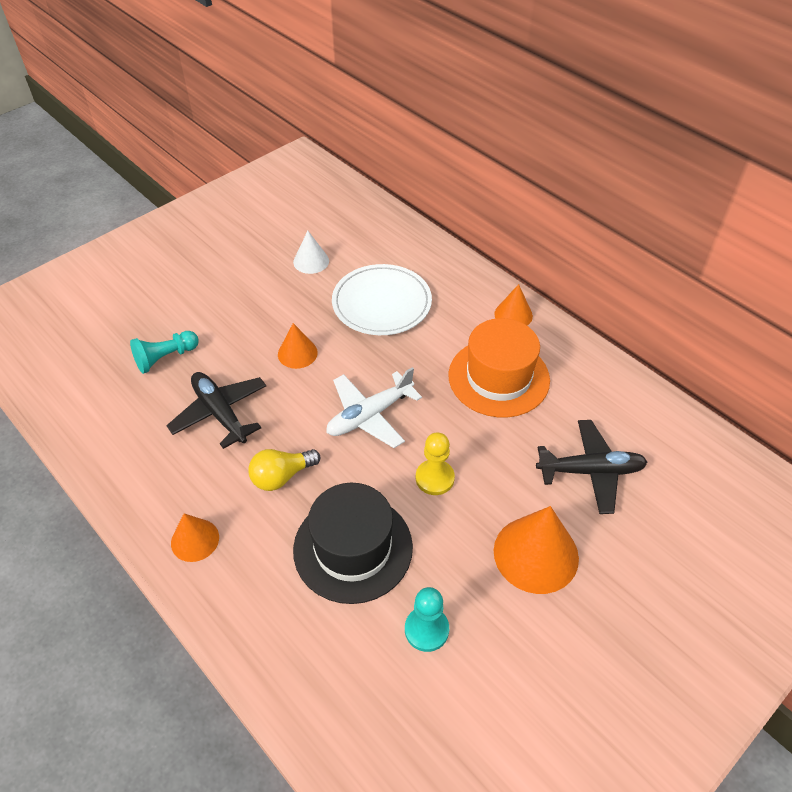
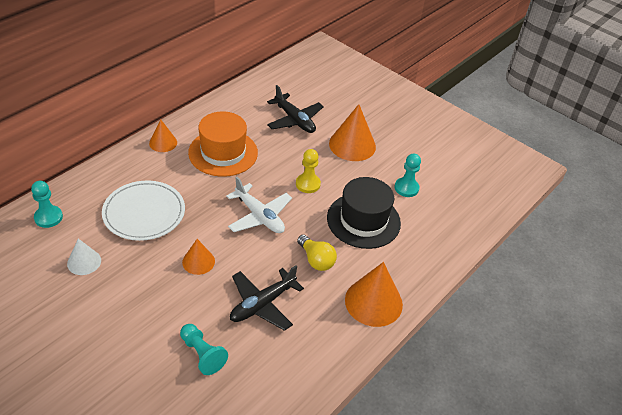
camera: 100 degrees left, 5 degrees down
orange cone [171,513,219,562] -> orange cone [345,262,403,327], size x1.75
black plane [536,420,647,514] -> black plane turned 150 degrees clockwise [267,85,324,133]
none -> turquoise pawn [31,181,63,228]

